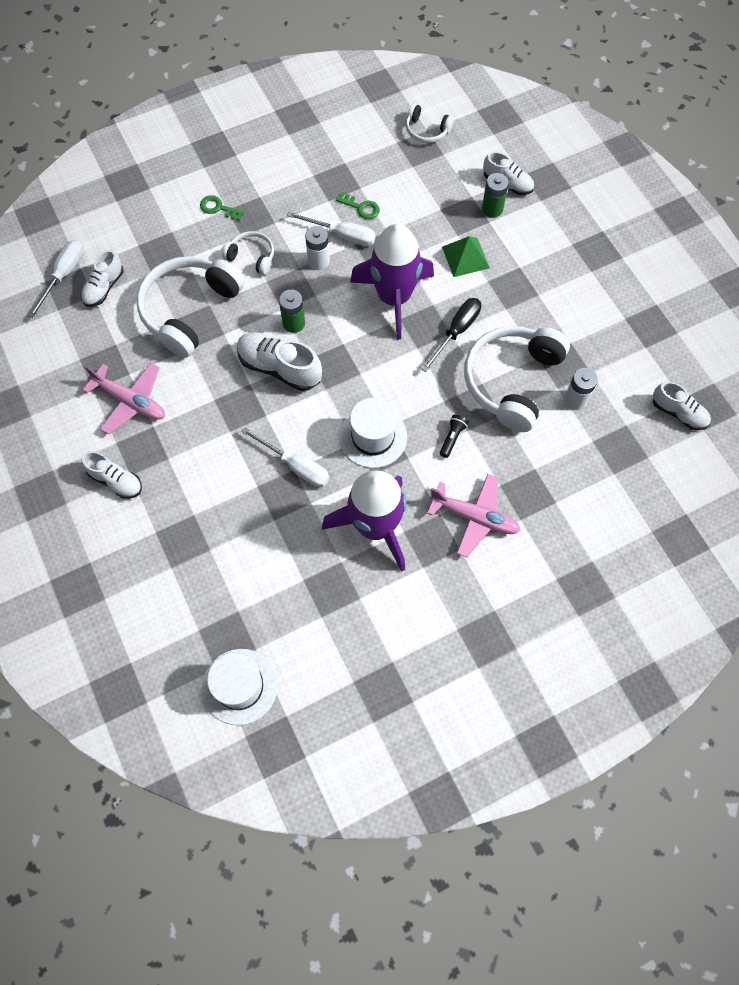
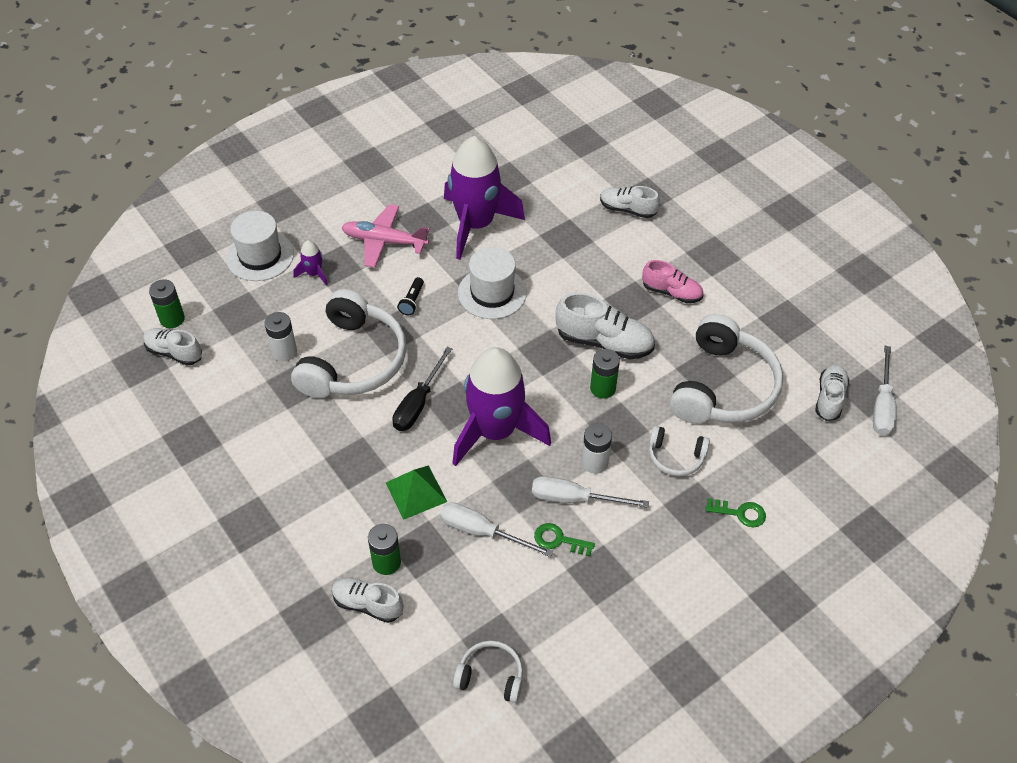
camera: 170 degrees right, 15 degrees down
white shoe [82,451,142,499] -> white shoe moved to [600,186,660,218]
pink plane [83,363,165,435] -> none
white hat [202,649,278,725] -> white hat moved to [226,211,294,281]
white screwdriver [241,427,329,487] -> white screwdriver moved to [440,502,553,557]
none -> green battery [149,279,185,328]
none -> purple rocket [293,240,328,286]
none -> pink shoe [642,260,703,303]

